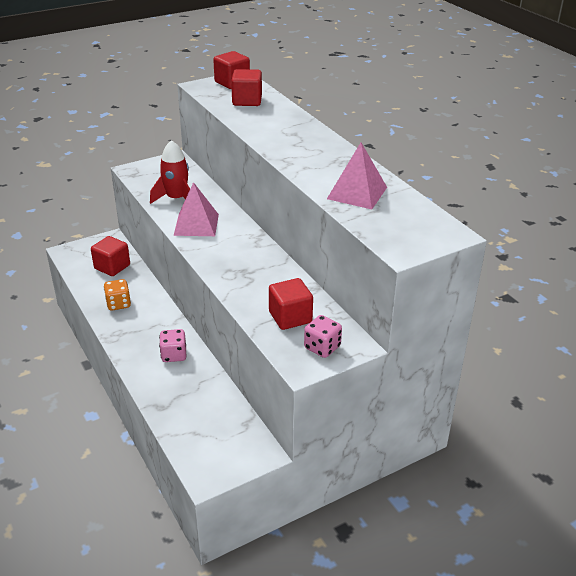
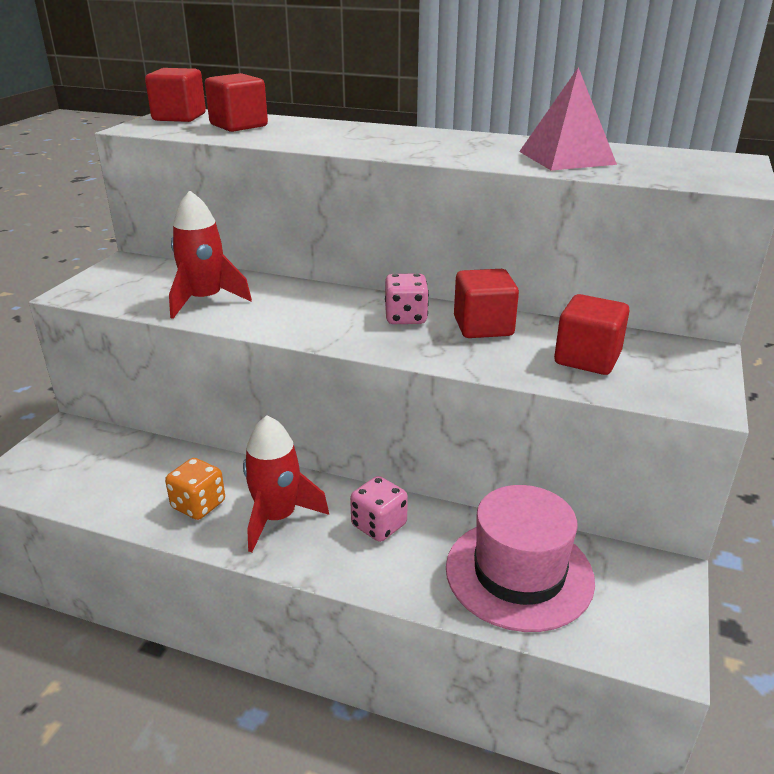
camera: 40 degrees left, 5 degrees down
red cube [91,236,130,276] -> red cube moved to [454,269,519,338]
pink pyramid [173,182,219,236] -> none
pink dice [304,315,342,358] -> pink dice moved to [385,273,429,324]
none -> red rocket [243,415,329,552]
none -> pink hat [446,485,595,632]

